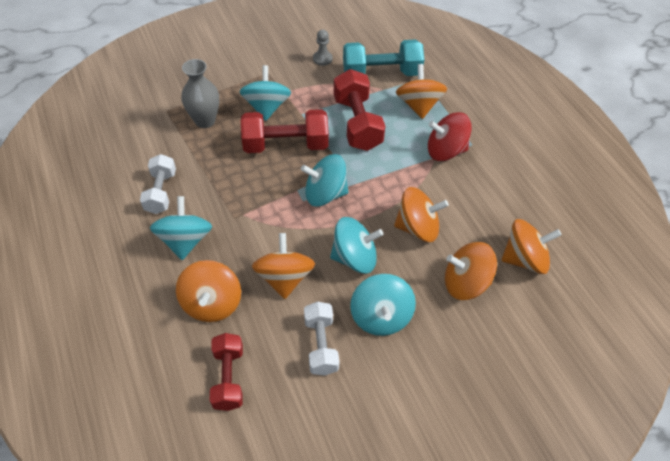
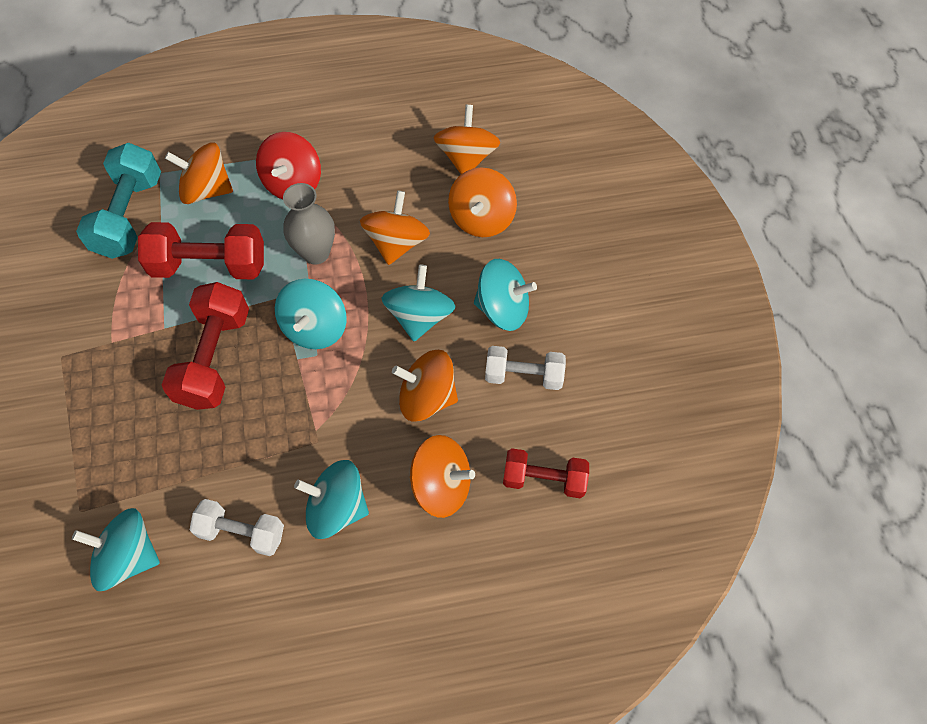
camera: 75 degrees left, 10 degrees up
grey vase [181,59,219,128] -> grey vase moved to [283,183,335,265]
turquoise spinning top [240,65,291,121] -> turquoise spinning top moved to [72,508,160,591]
grey pawn [313,30,333,66] -> none

